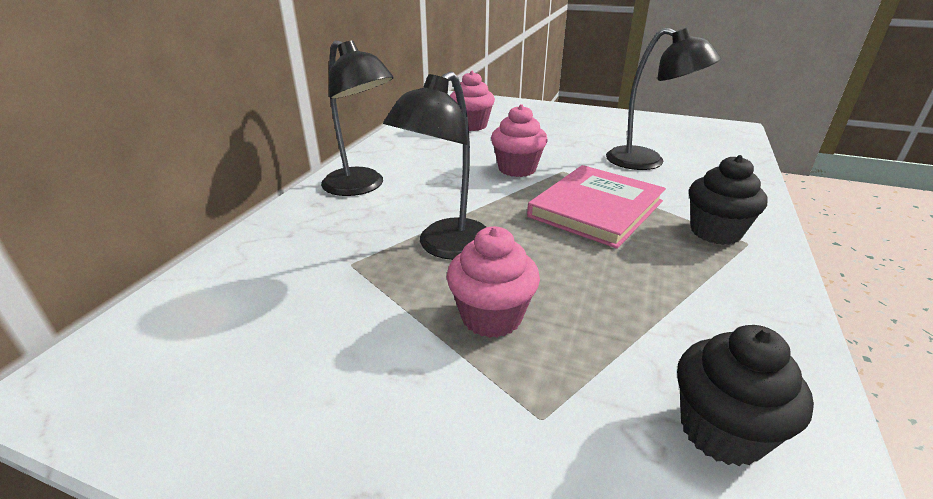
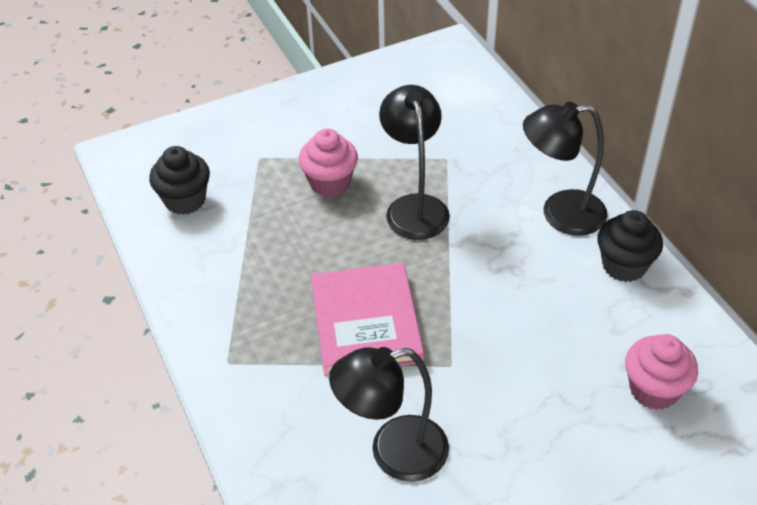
camera: 135 degrees right, 15 degrees up
pink cupcake [491,104,548,177] -> none
black cupcake [689,155,768,245] -> black cupcake moved to [598,210,663,282]

